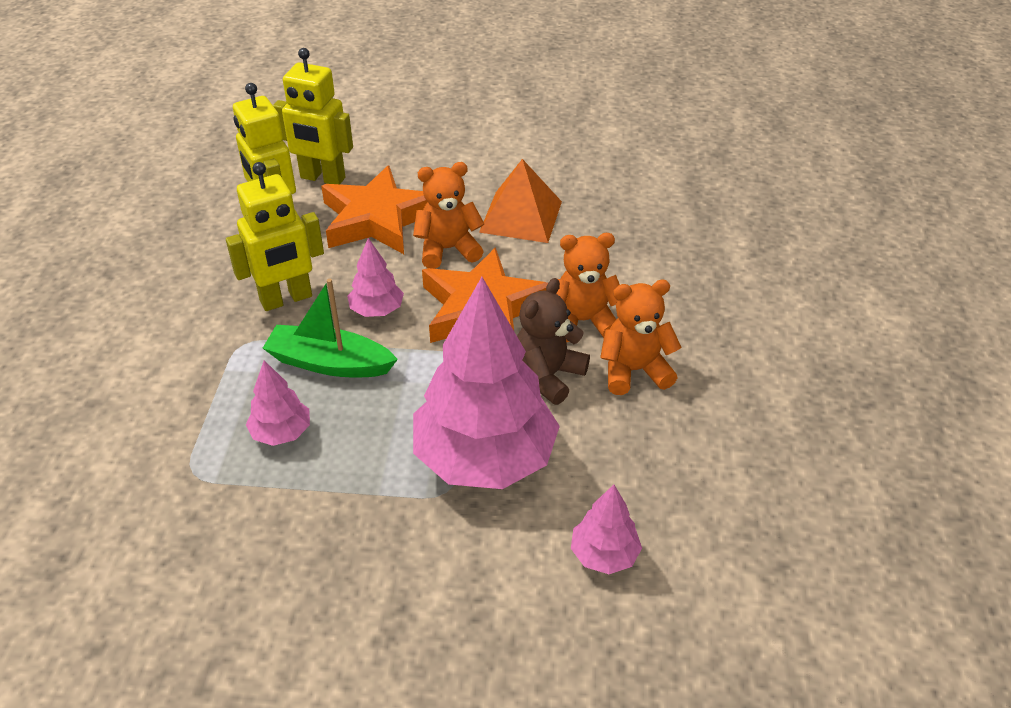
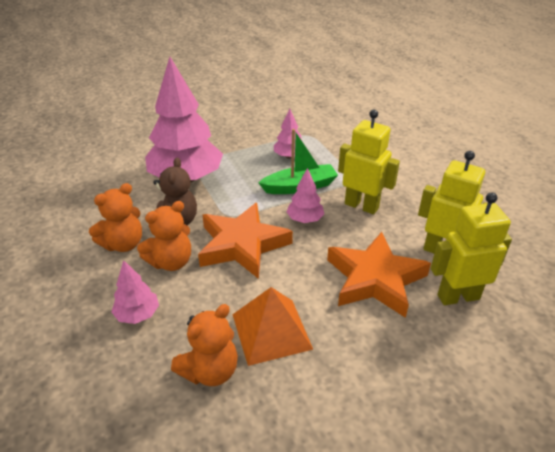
camera: 150 degrees right, 5 degrees down
yellow robot [226,162,324,311] -> yellow robot turned 90 degrees clockwise [338,110,400,214]
orange teddy bear [413,162,484,269] -> orange teddy bear moved to [171,304,238,386]
pink tree [571,484,642,574] -> pink tree moved to [112,260,159,324]

